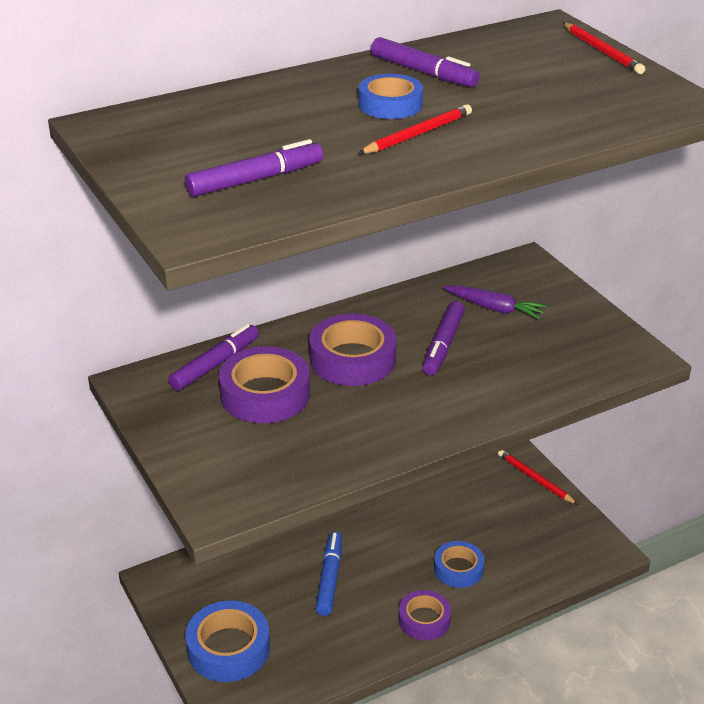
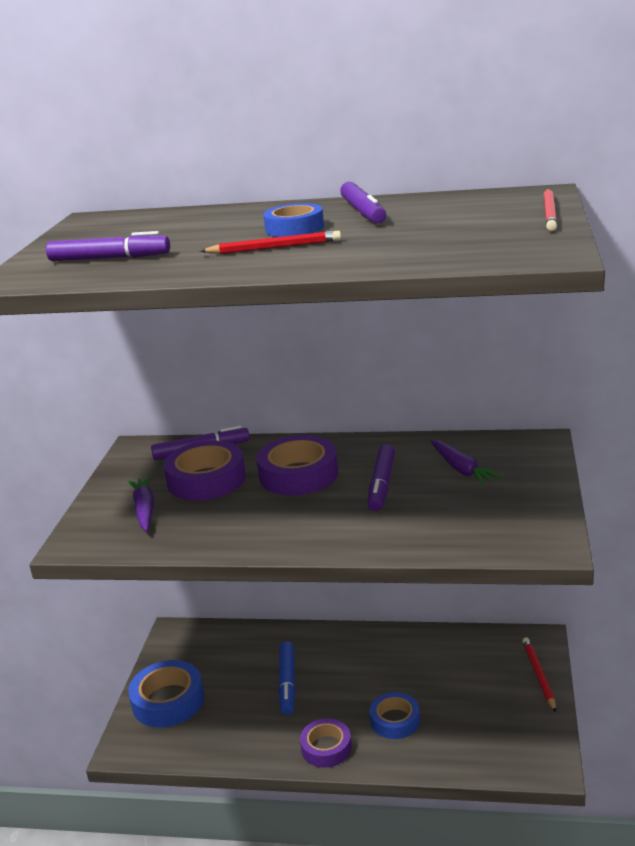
camera: 40 degrees right, 10 degrees down
blue marker [315,532,342,616] -> blue marker turned 135 degrees clockwise [278,641,295,715]
purple marker [422,301,465,375] -> purple marker turned 45 degrees counterclockwise [368,444,395,511]
none -> purple carrot [127,475,154,532]

